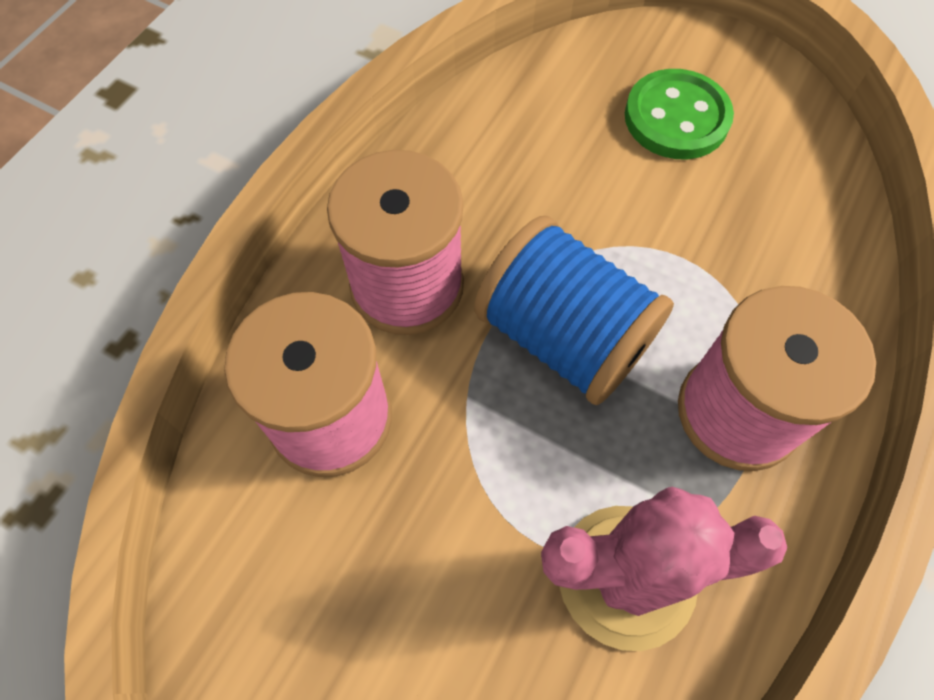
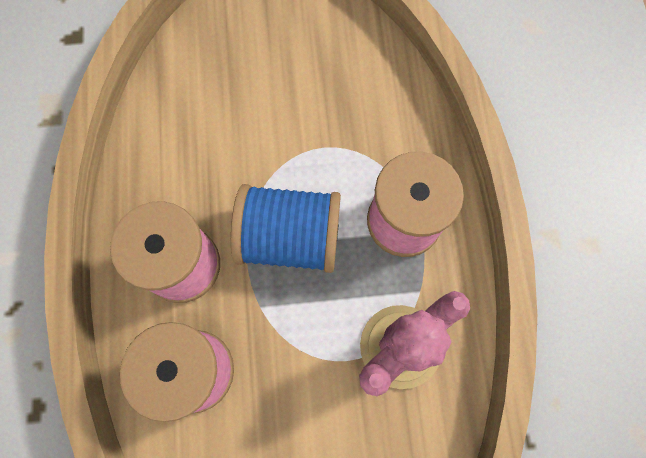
camera: 35 degrees left, 10 degrees up
green button [625,69,734,159] -> none

